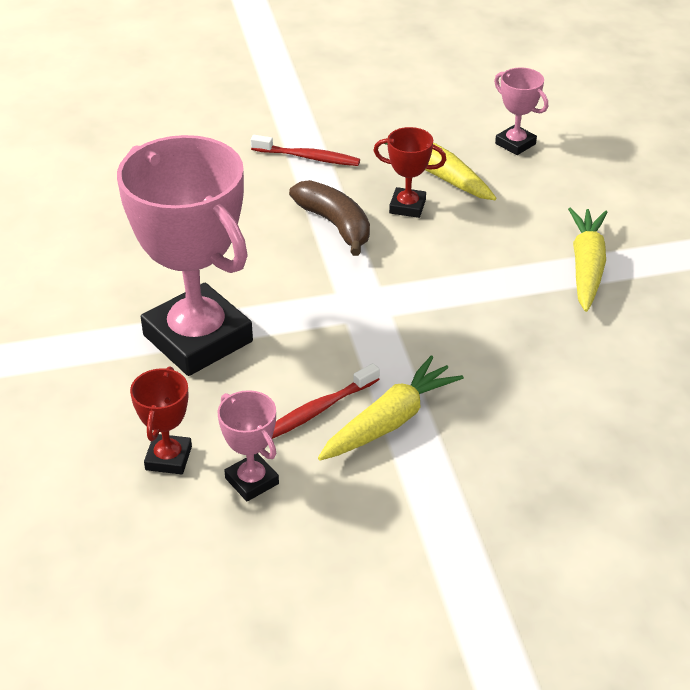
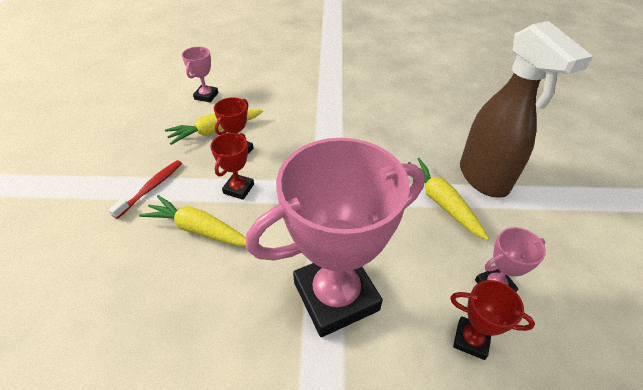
camera: 75 degrees left, 5 degrees up
red toothbrush [272,363,380,439] -> none
brown banana [289,180,370,256] -> red trophy [211,133,254,200]
pink trophy [494,67,548,155] -> pink trophy turned 45 degrees counterclockwise [182,47,218,102]
yellow carrot [568,208,607,312] -> yellow carrot moved to [139,195,246,246]
none -> brown spray bottle [460,21,593,198]

